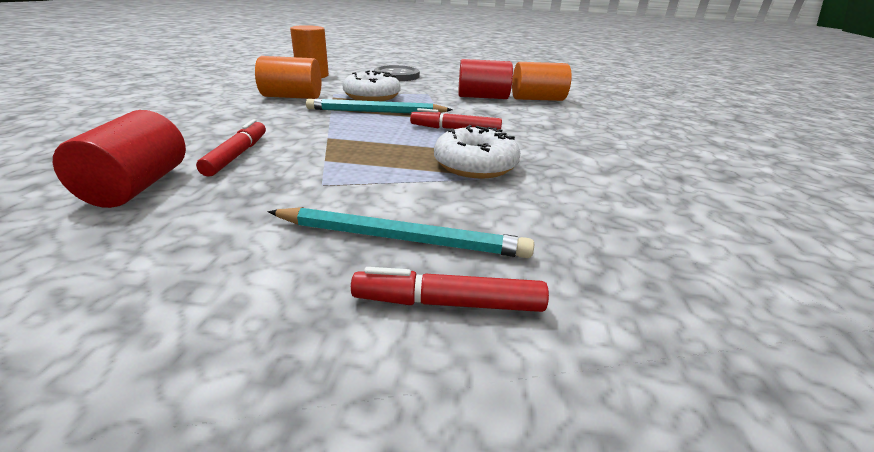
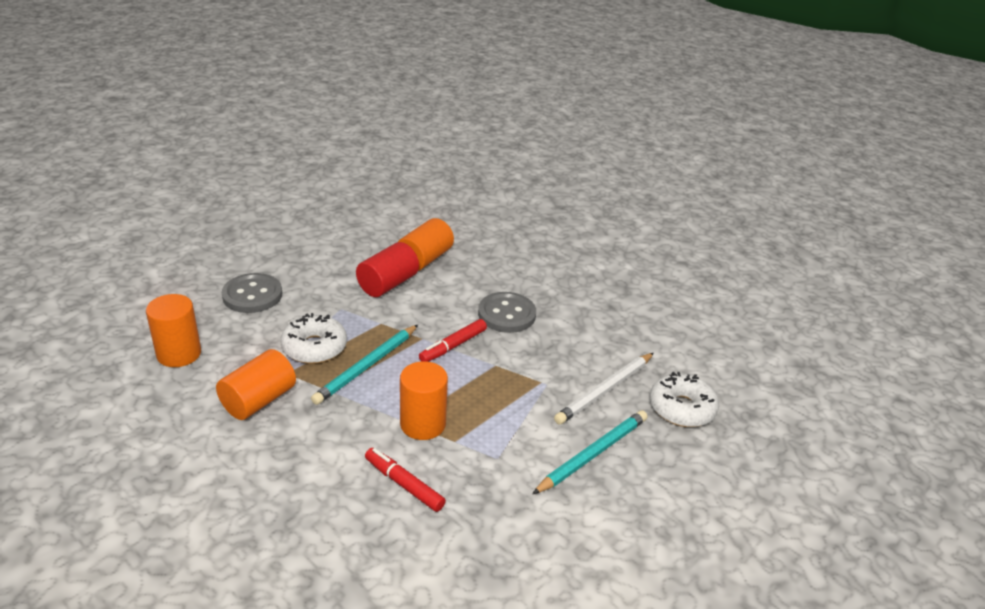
camera: 55 degrees left, 5 degrees up
red cylinder [53,110,186,208] -> none
red marker [351,267,549,312] -> none
white donut [434,125,520,179] -> white donut moved to [650,372,719,427]
none -> orange cylinder [400,361,448,440]
none -> grey button [478,292,536,333]
none -> white pencil [554,353,654,425]

